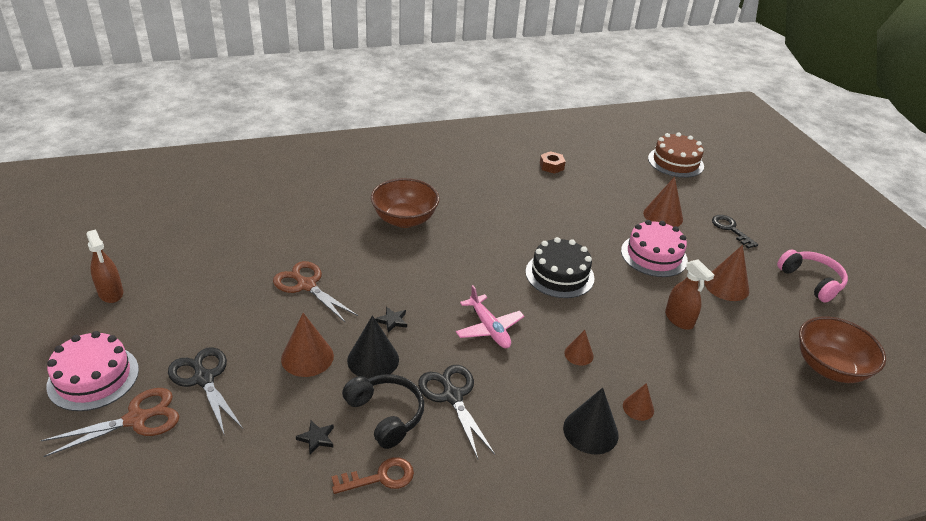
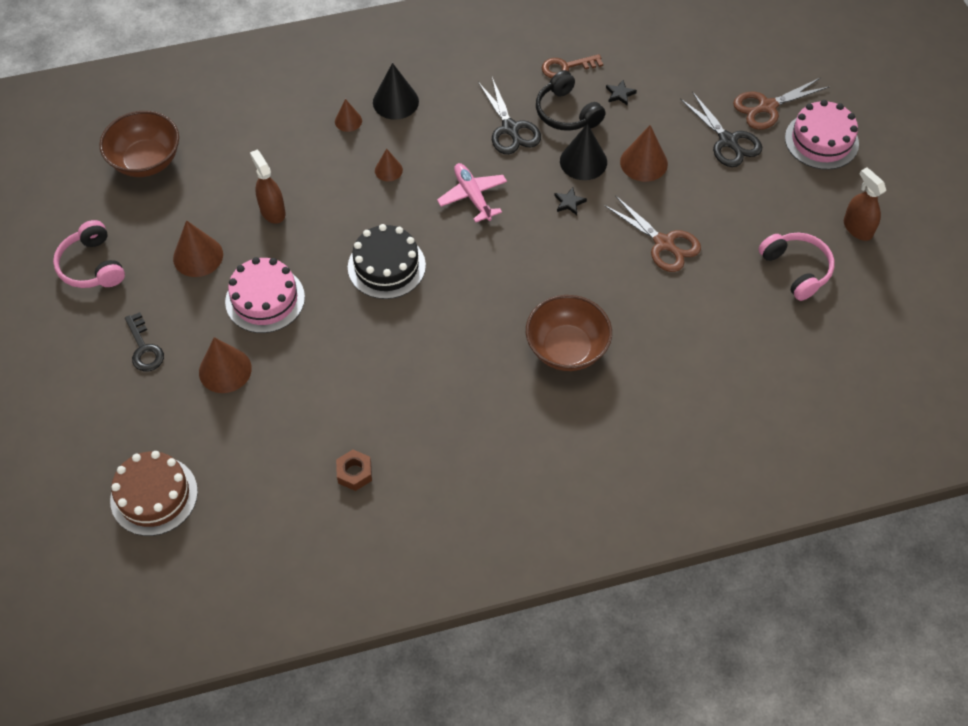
camera: 175 degrees left, 20 degrees up
none -> pink headphones [758,233,835,301]

